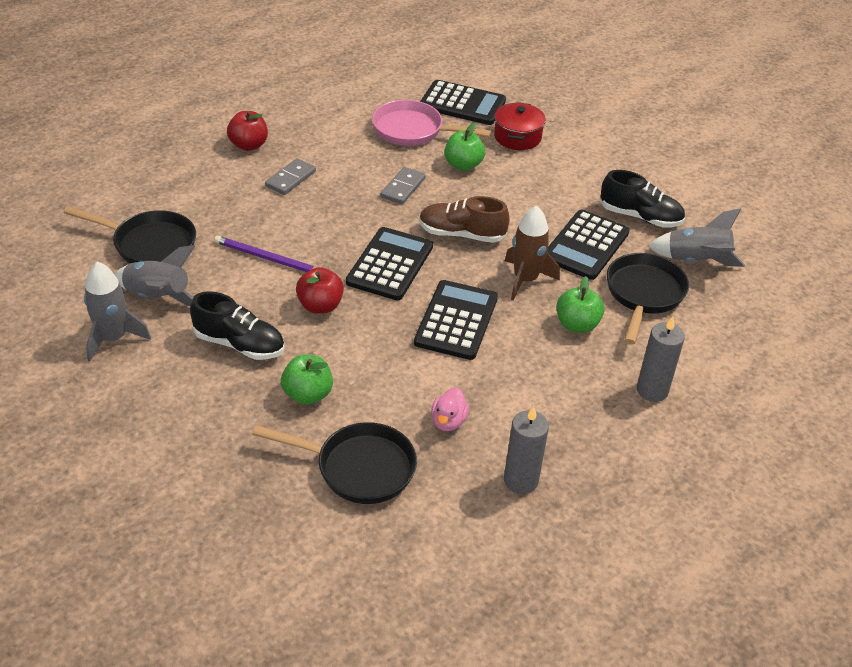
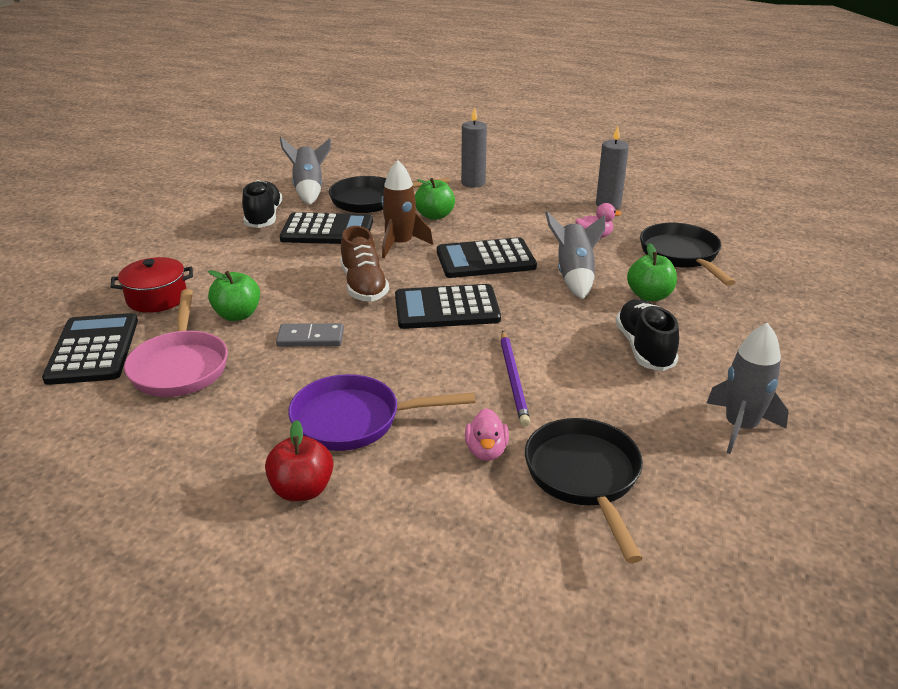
camera: 115 degrees left, 10 degrees down
grey rocket [115,245,195,306] -> grey rocket moved to [545,211,605,300]
grey domino [265,158,316,195] -> purple pan [288,374,475,451]
red apple [296,267,344,314] -> none
none -> pink duck [465,408,509,461]

